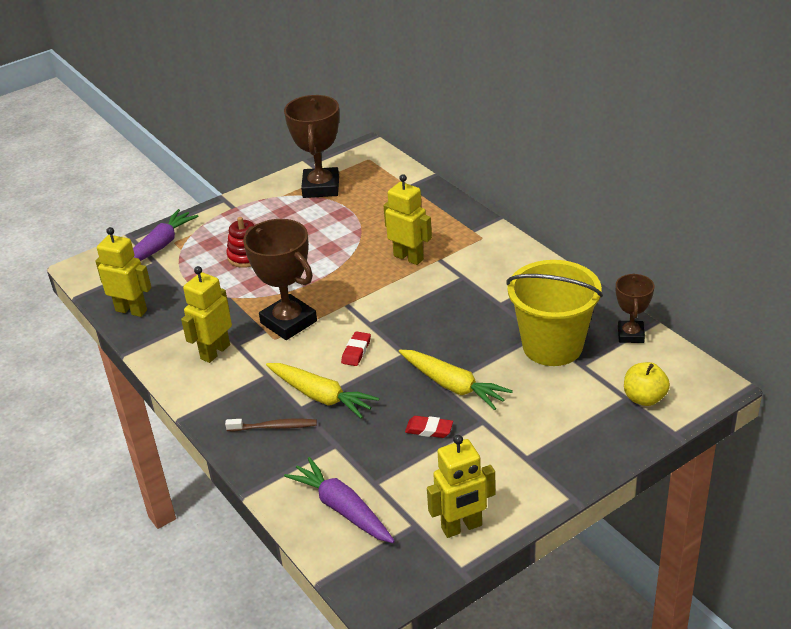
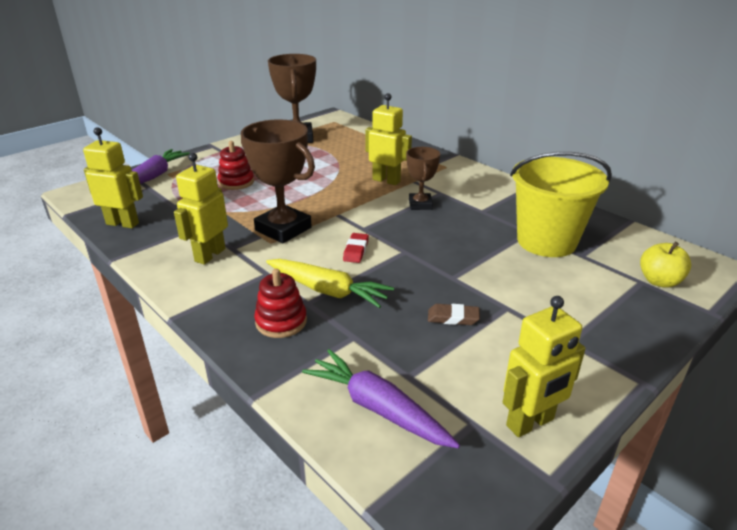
camera: 10 degrees left, 5 degrees down
brown toothbrush [225,419,317,431] -> red stacking toy [254,269,307,338]
yellow carrot [399,350,513,410] -> none
red eraser [405,416,453,438] -> brown eraser [428,304,480,325]
brown trophy [616,273,654,343] -> brown trophy moved to [406,147,440,210]

